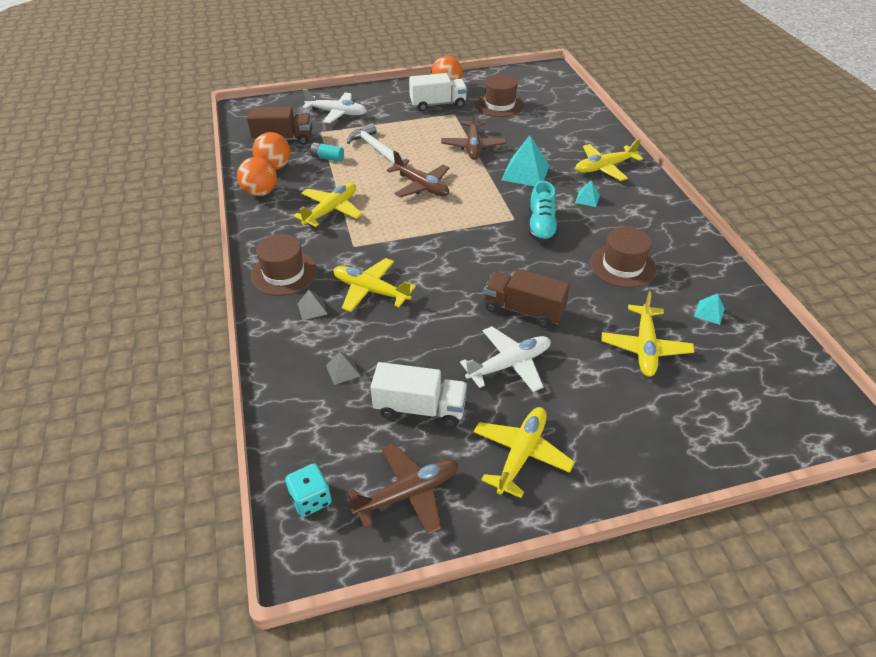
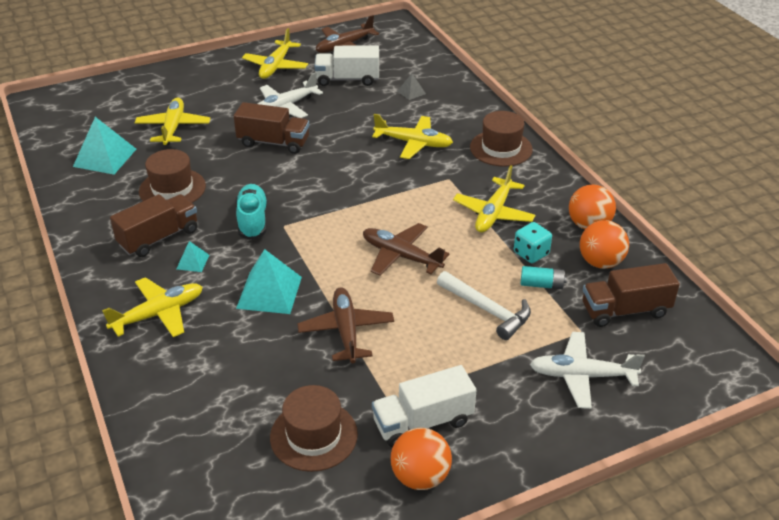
camera: 170 degrees right, 5 degrees down
turquoise dice [285,463,332,517] -> turquoise dice moved to [514,222,552,263]
grey pyramid [298,290,327,320] -> none
turquoise pyramid [694,293,725,325] -> turquoise pyramid [73,117,136,175], size x2.00
none -> brown truck [110,194,197,257]

